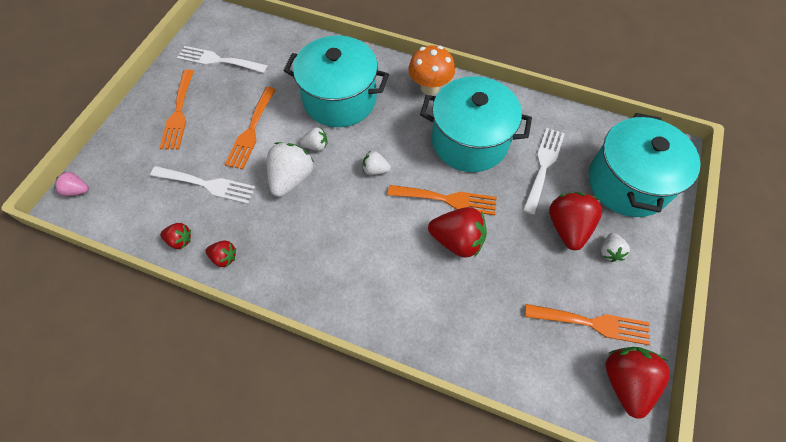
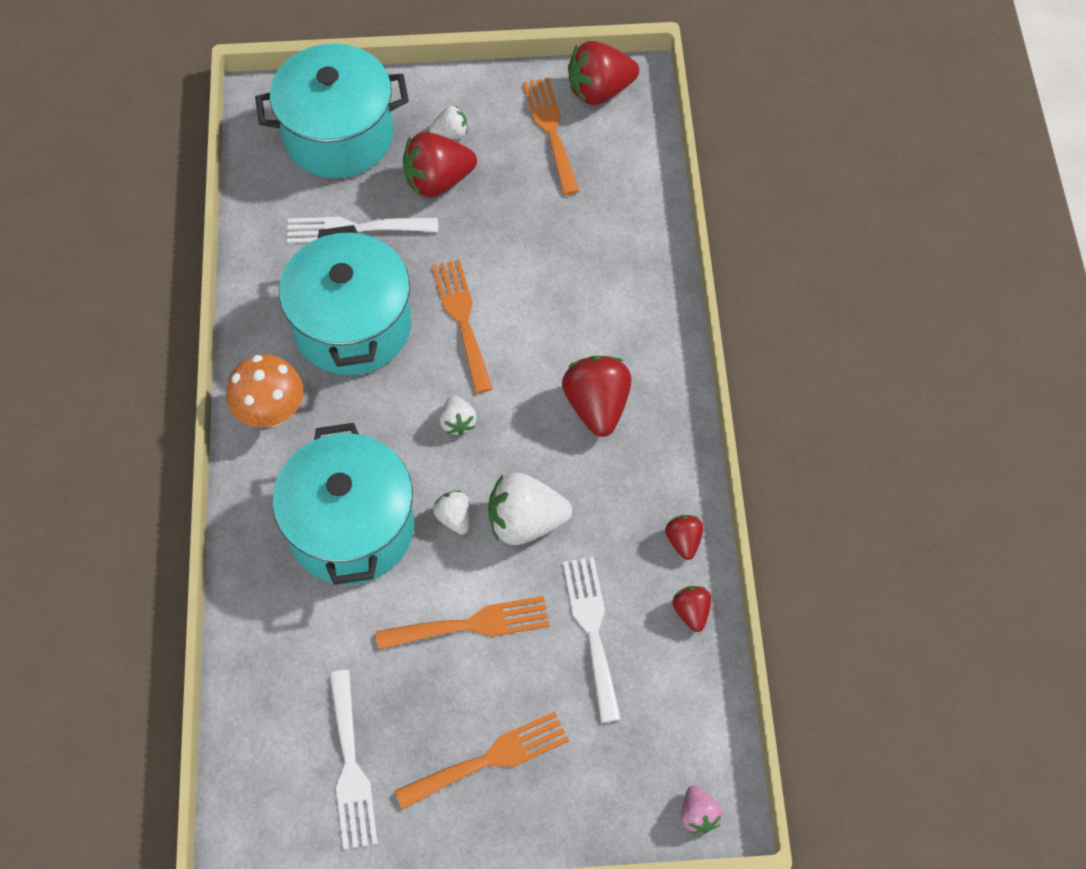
camera: 115 degrees left, 0 degrees up
red strawberry [428,207,487,258] -> red strawberry moved to [562,356,632,437]

